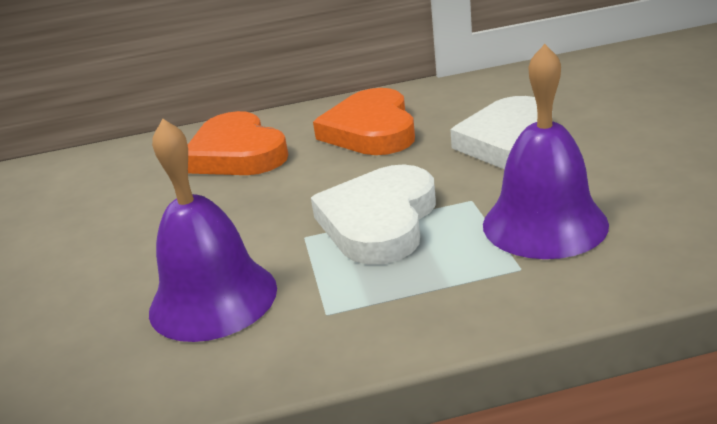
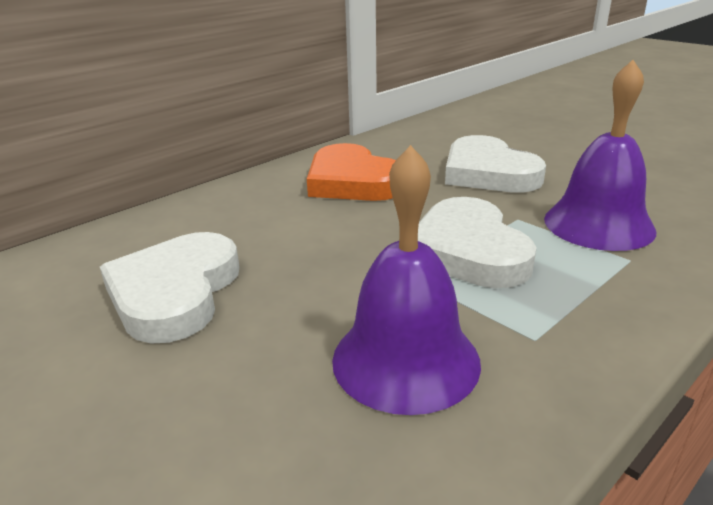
camera: 35 degrees left, 0 degrees up
orange heart [188,111,289,175] -> none
none -> white heart [100,232,240,344]

